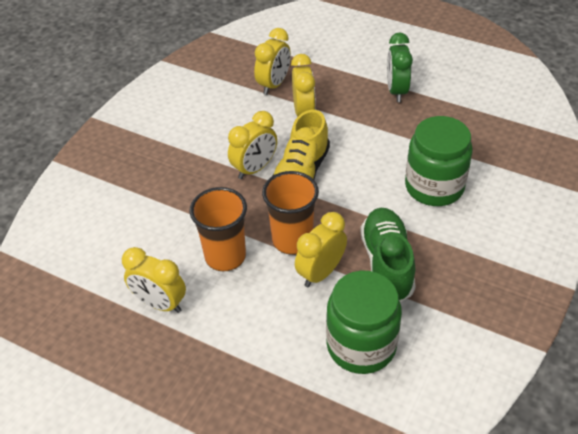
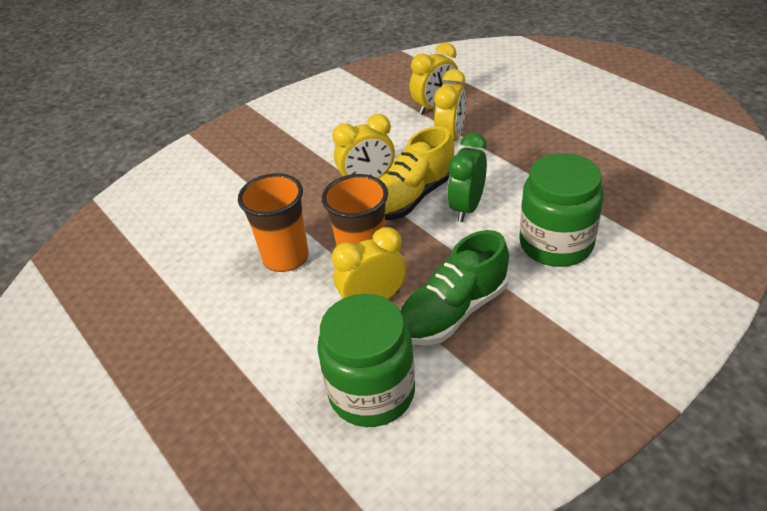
camera: 25 degrees right, 5 degrees down
yellow clock [122,247,186,313] -> none
green shoe [360,208,416,302] -> green shoe turned 150 degrees counterclockwise [400,230,509,345]
green clock [387,32,413,102] -> green clock moved to [447,133,487,222]

